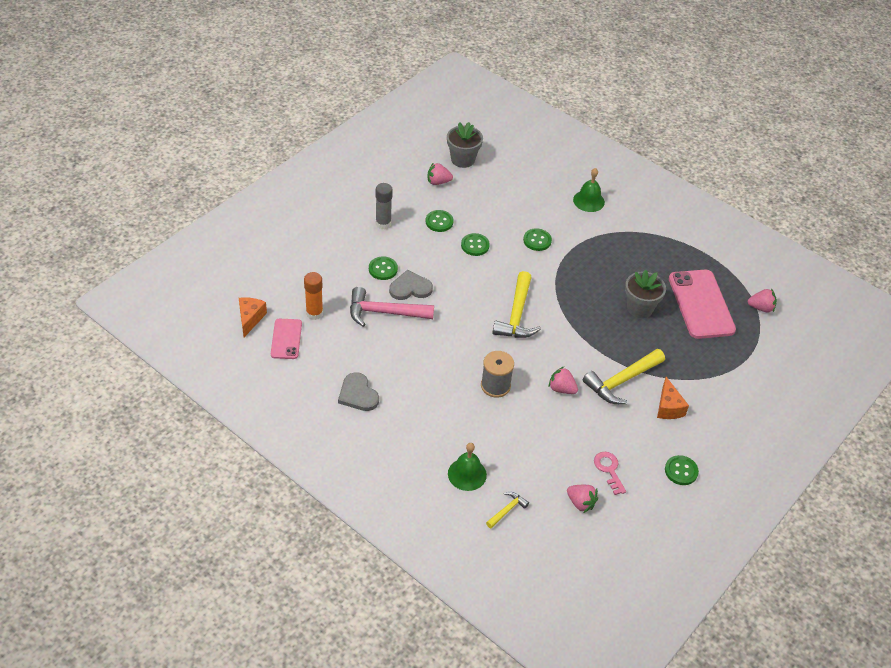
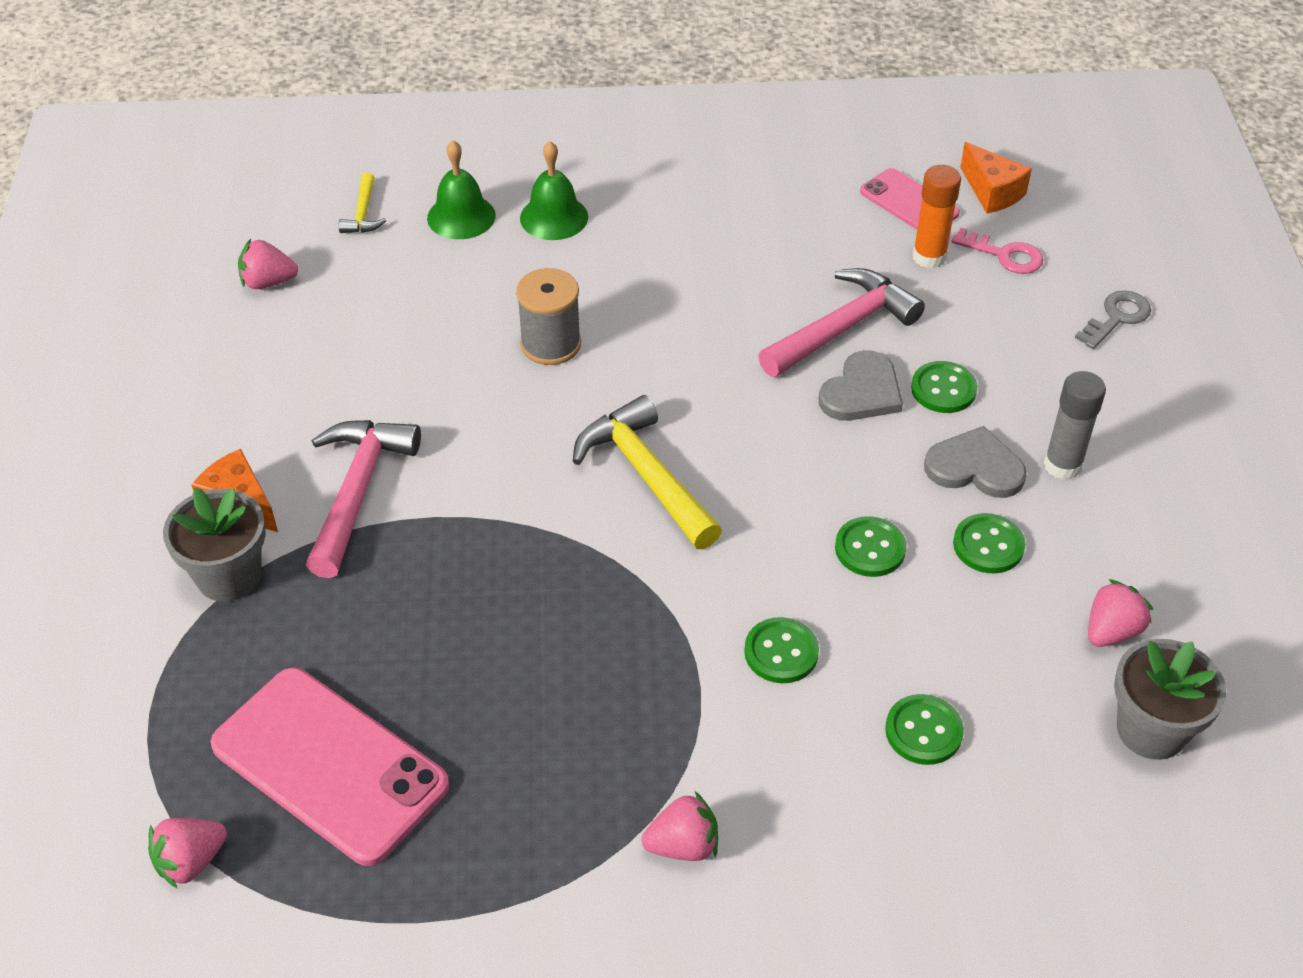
camera: 140 degrees right, 0 degrees up
grey heart [338,372,379,411] -> grey heart moved to [924,426,1027,498]
pink strawberry [548,367,578,394] -> pink strawberry moved to [641,791,718,861]
green bell [573,168,605,212] -> green bell moved to [520,141,588,240]
yellow hammer [583,349,665,404] -> pink hammer [306,420,421,578]
pink key [594,452,626,495] -> pink key moved to [951,228,1043,274]
grey flower pot [625,269,666,318] -> grey flower pot moved to [163,487,266,602]
green button [665,455,699,485] -> green button moved to [885,694,964,765]
none -> grey key [1075,291,1151,349]

